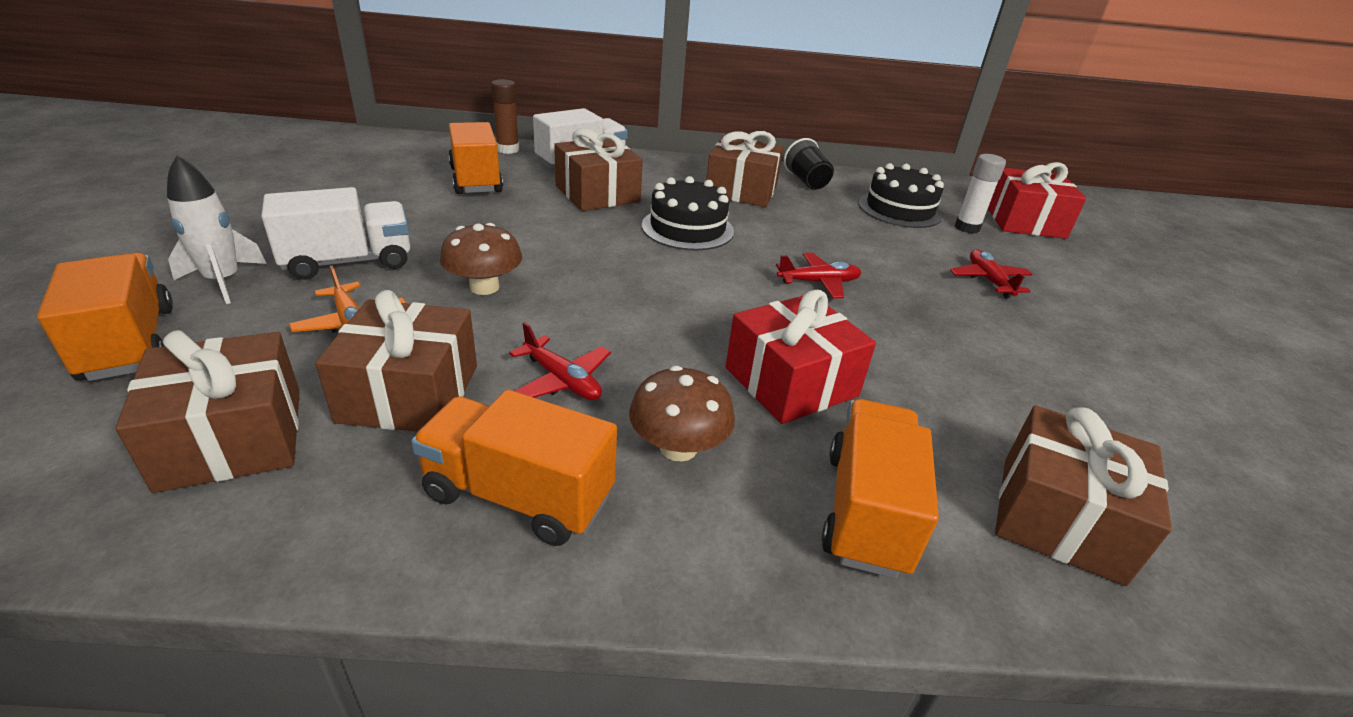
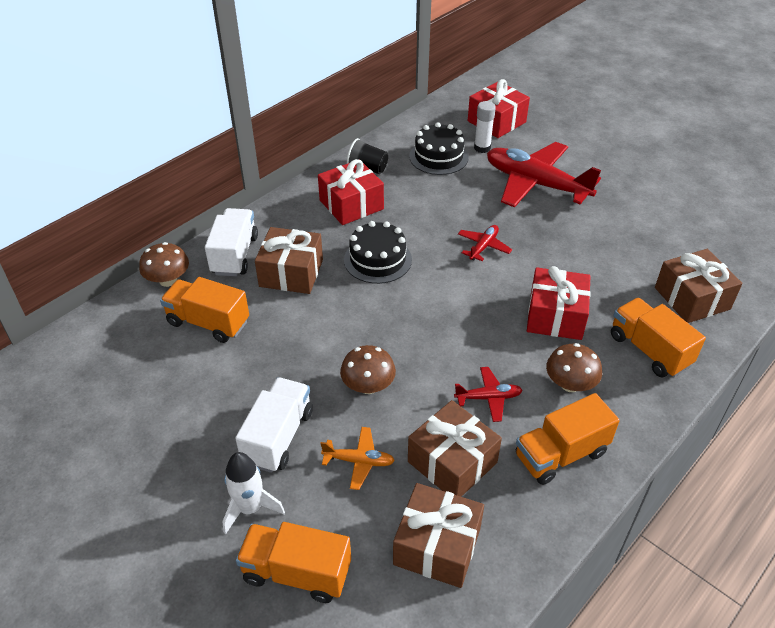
camera: 45 degrees left, 10 degrees up
brown glue stick [491,79,519,154] -> brown mushroom [139,242,189,287]
brown gift [706,131,784,207] -> red gift [318,159,384,225]
red plane [950,250,1033,298] -> red plane [487,142,601,208], size x2.25

